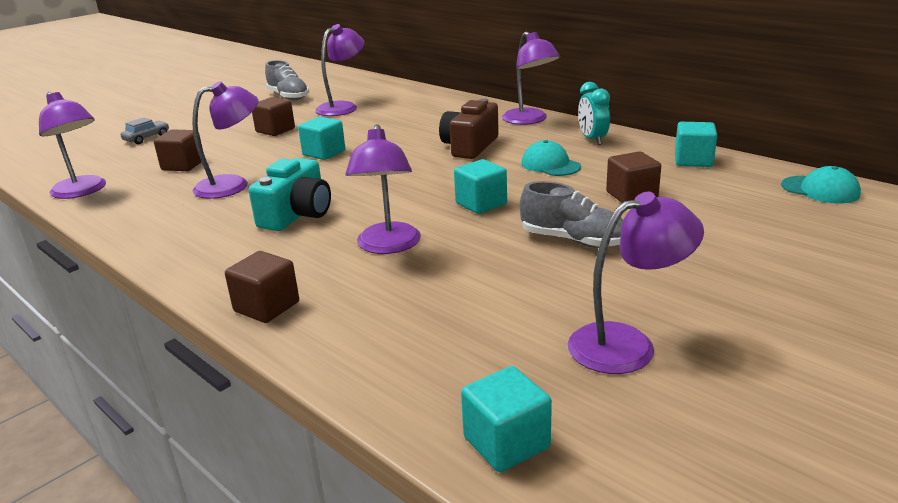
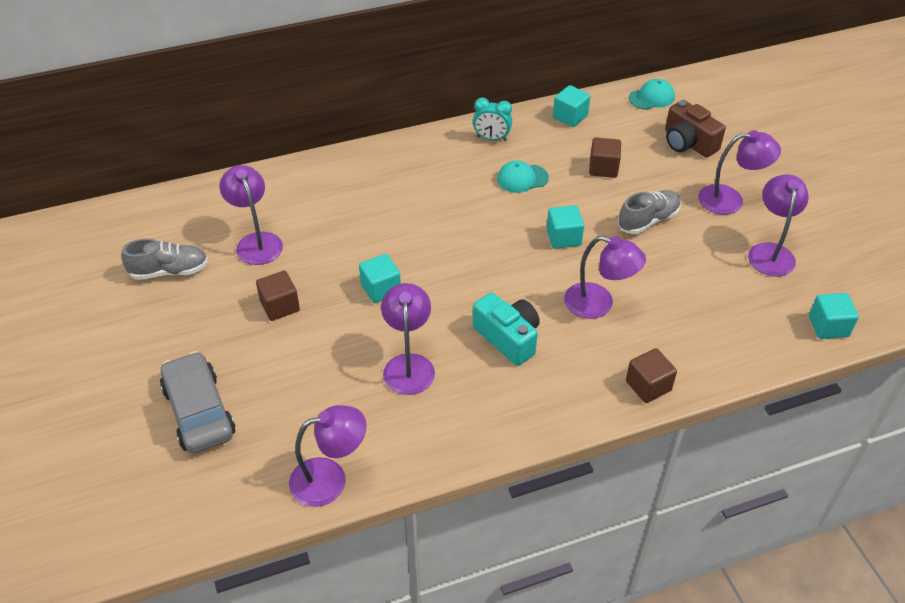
camera: 65 degrees left, 20 degrees up
grey car [120,117,169,144] -> grey car [160,351,236,454], size x2.07
brown cube [154,129,203,171] -> none
brown camera [439,99,499,159] -> brown camera moved to [665,100,726,158]
purple lamp [502,32,560,125] -> purple lamp moved to [698,130,781,215]

